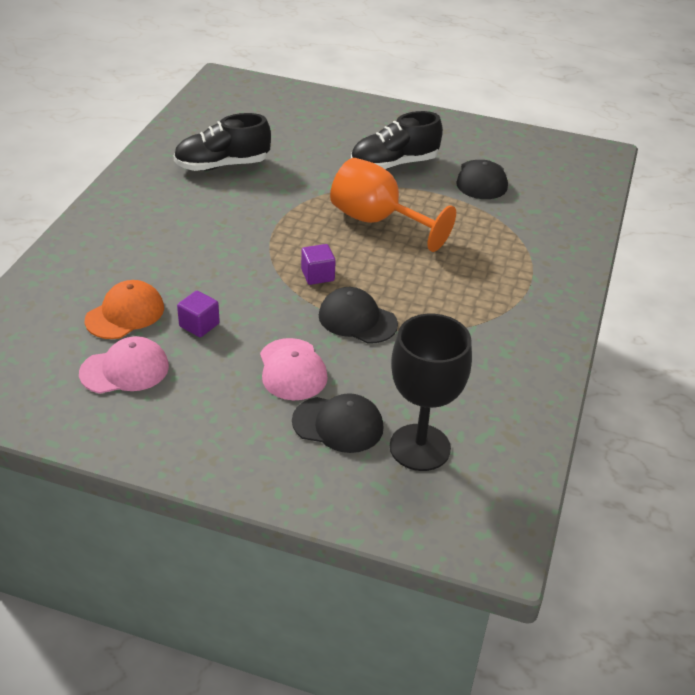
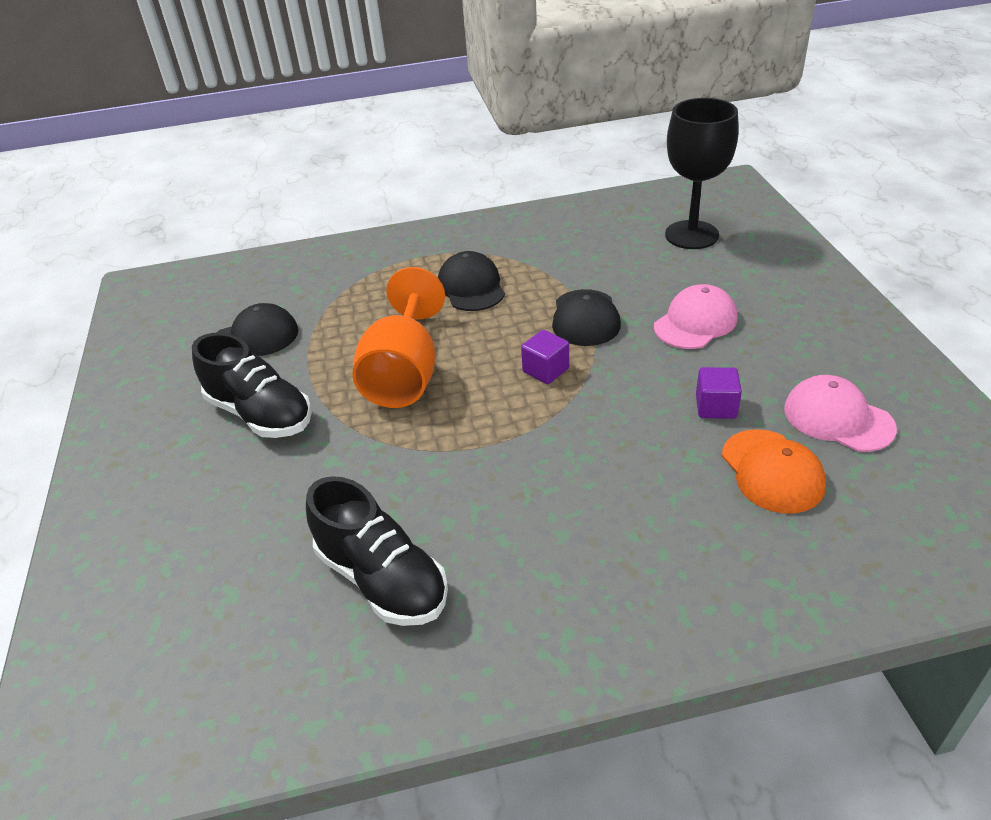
camera: 115 degrees left, 0 degrees up
orange cap [85,280,164,339] -> orange cap turned 120 degrees counterclockwise [722,429,826,514]
black cap [292,393,384,453] -> black cap moved to [438,251,505,311]

